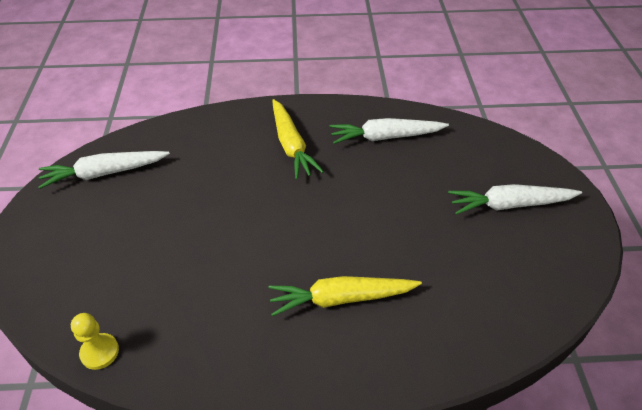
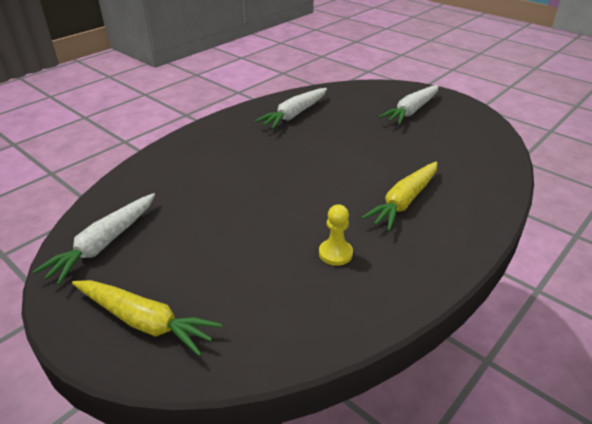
camera: 45 degrees left, 10 degrees down
yellow pawn [71,313,119,370] -> yellow pawn moved to [319,204,353,266]
yellow carrot [272,99,324,180] -> yellow carrot moved to [72,280,222,356]

